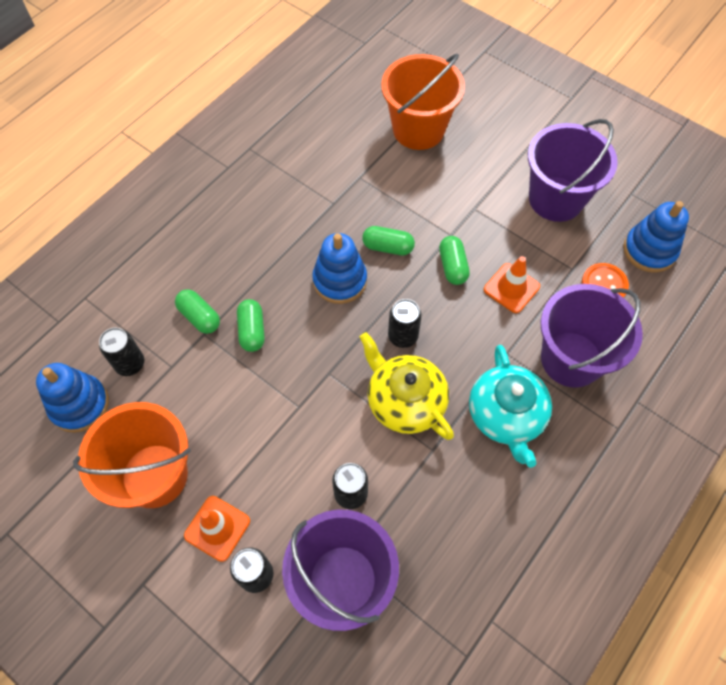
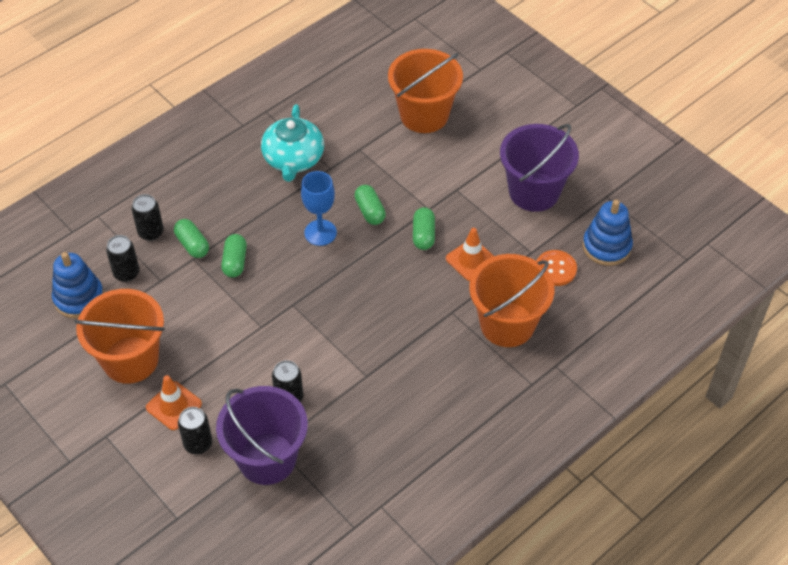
camera: 10 degrees right, 10 degrees down
blue stacking toy [312,233,367,304] -> blue goblet [301,171,337,246]
yellow teapot [360,332,454,440] -> none
green capsule [362,226,415,255] -> green capsule turned 45 degrees clockwise [355,185,386,225]
black can [388,299,422,348] -> black can moved to [132,194,164,241]
turquoise teapot [469,345,552,468] -> turquoise teapot moved to [261,104,324,182]
purple bucket [541,284,643,388] -> orange bucket [469,254,555,347]

